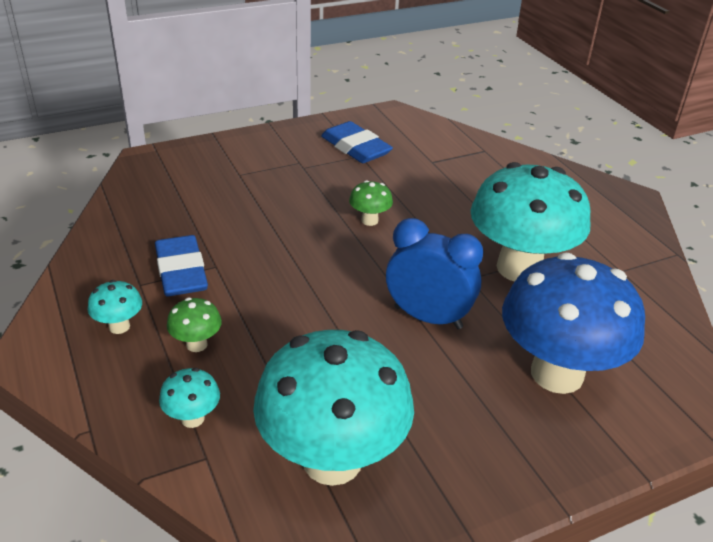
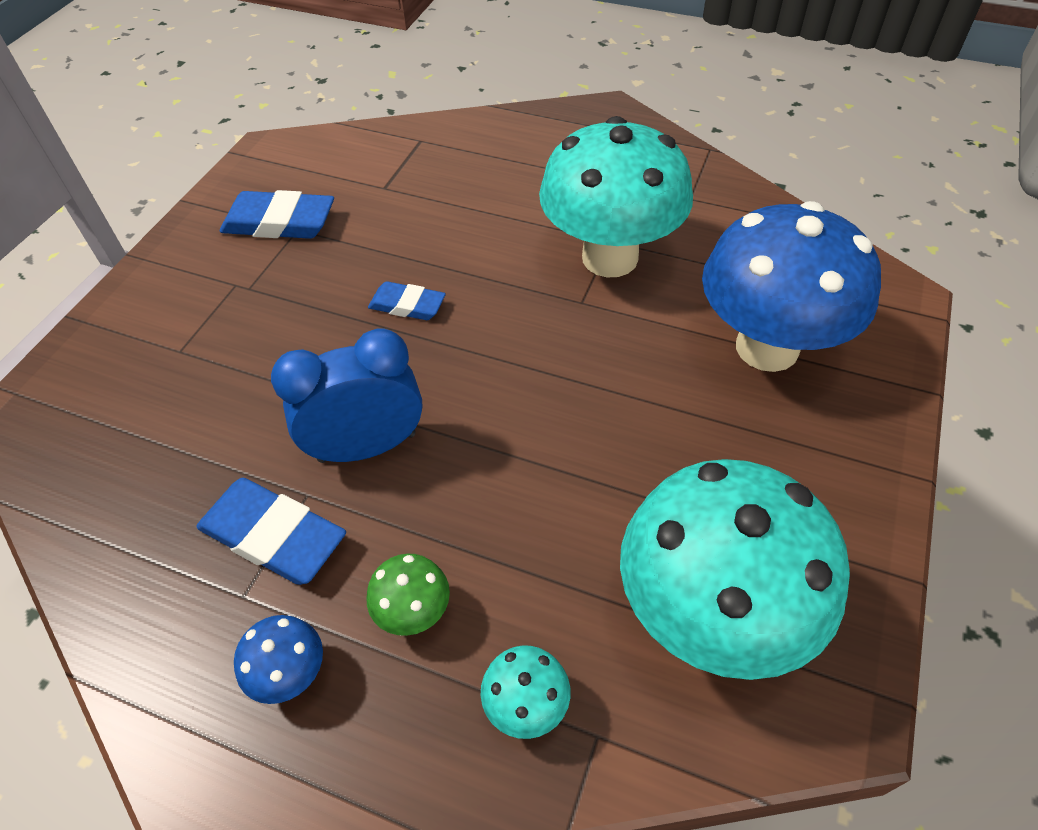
camera: 40 degrees left, 15 degrees up
turquoise mushroom [88,280,142,334] -> blue mushroom [234,615,323,704]
green mushroom [349,180,393,226] -> blue eraser [368,281,446,320]
blue clock [386,218,483,329] -> blue clock moved to [271,328,423,463]

